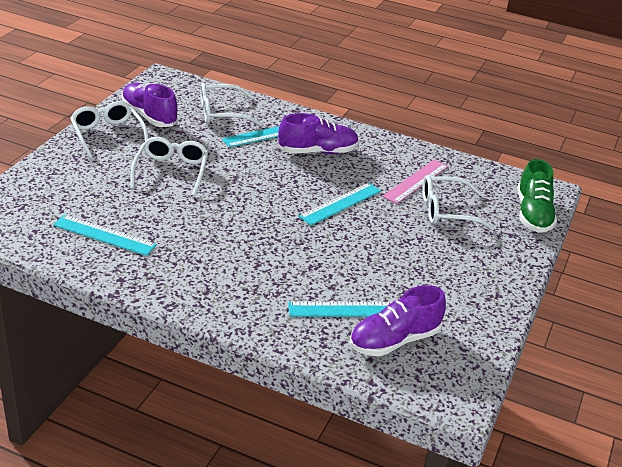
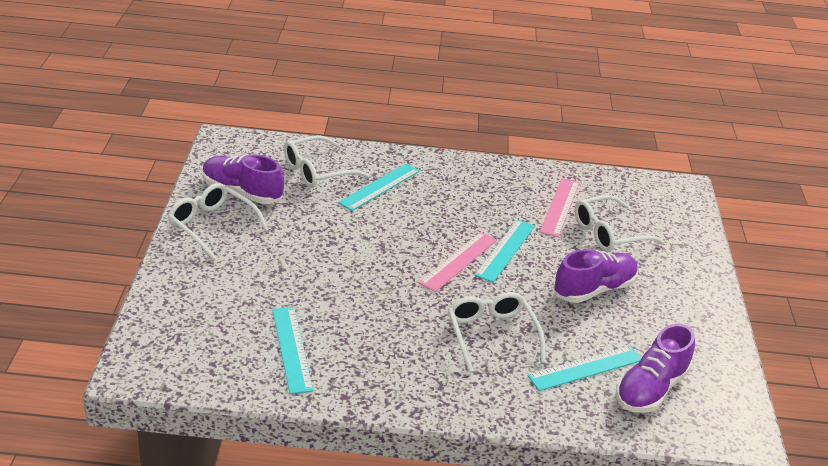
camera: 20 degrees left, 0 degrees up
turquoise ruler [53,215,157,256] -> turquoise ruler turned 75 degrees clockwise [272,307,314,394]
white glasses [130,137,208,196] -> white glasses moved to [448,292,546,372]
purple shoe [278,113,359,154] -> purple shoe moved to [553,249,638,303]
green shoe [517,159,557,233] -> none
none -> pink ruler [419,232,497,292]

